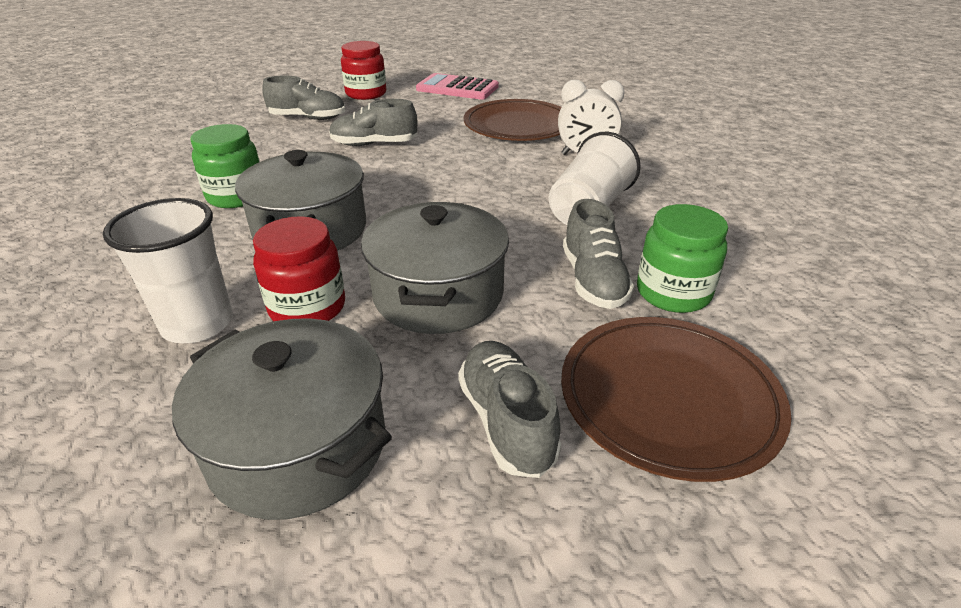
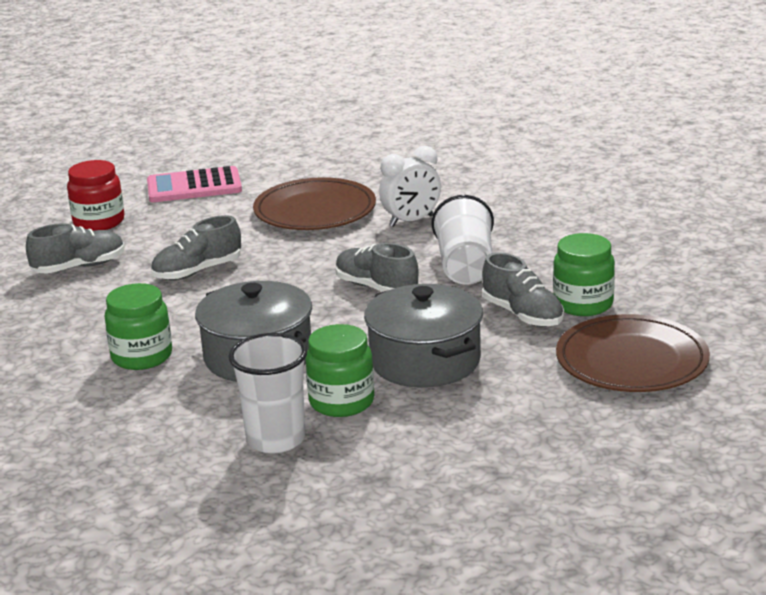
camera: 30 degrees left, 10 degrees down
grey pot [172,318,392,520] -> none
red jar [253,216,345,321] -> green jar [305,324,374,417]
grey shoe [458,341,561,478] -> grey shoe moved to [336,243,418,292]

